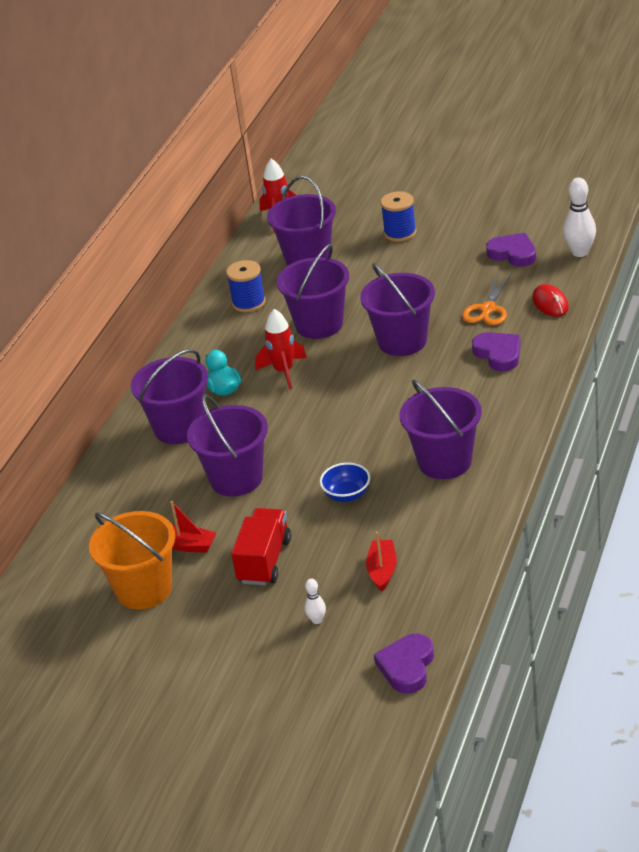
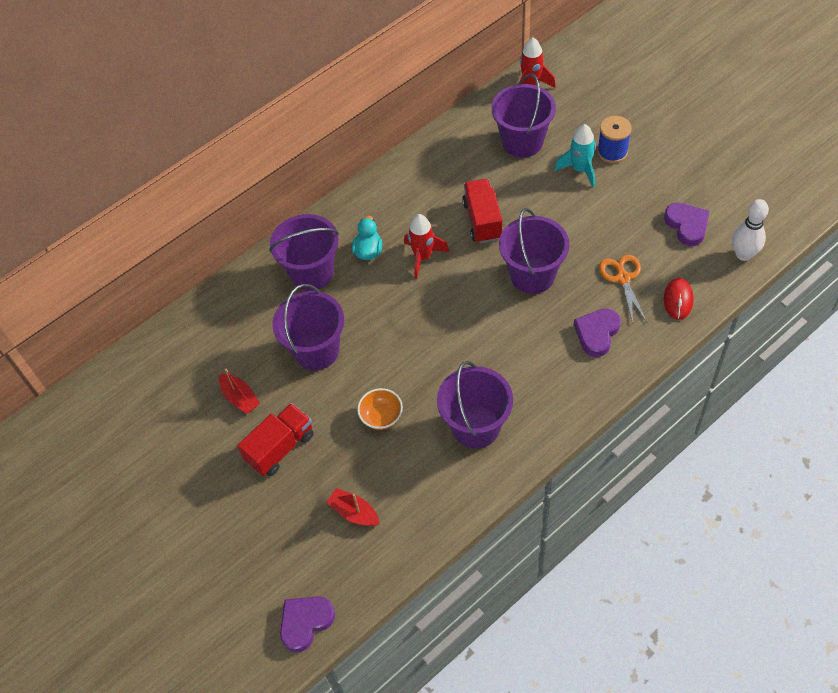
camera: 30 degrees right, 20 degrees up
orange bucket [89,511,175,610] -> none
blue spool [226,260,266,312] -> none
purple bucket [277,244,349,339] -> red truck [462,179,503,244]
white bowling pin [305,579,326,624] -> none
blue bowl [320,463,370,502] -> orange bowl [357,388,403,430]
red boat [366,531,397,592] -> red boat turned 90 degrees counterclockwise [326,488,380,526]
orange scissors [462,274,511,325] -> orange scissors turned 120 degrees clockwise [599,255,647,323]
purple heart [472,332,521,371] -> purple heart turned 150 degrees counterclockwise [574,308,621,357]
none -> turquoise rocket [554,124,596,188]

